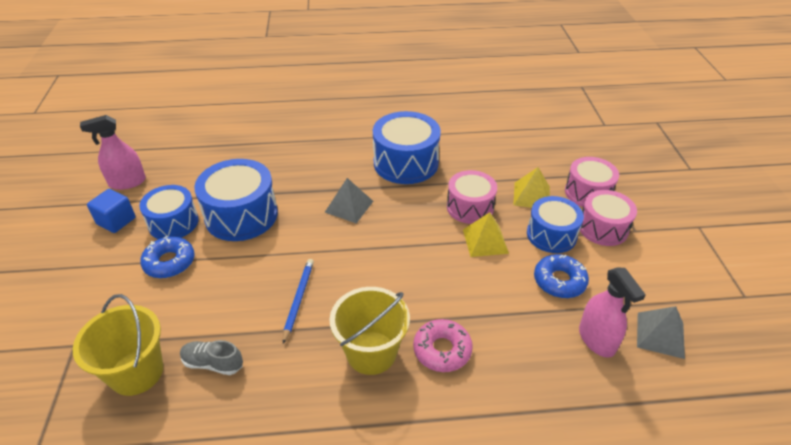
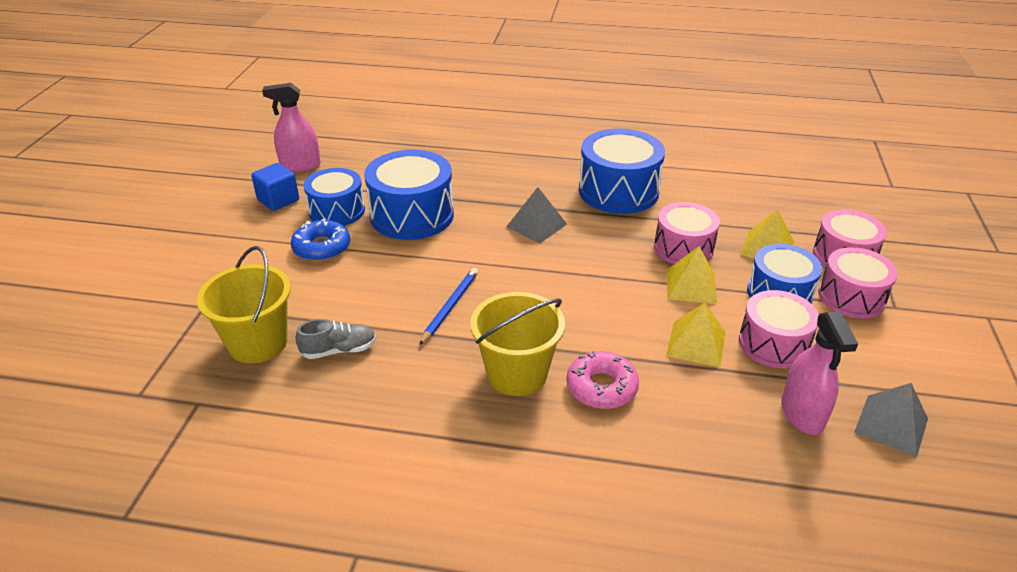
camera: 15 degrees right, 5 degrees down
grey shoe [180,340,243,375] -> grey shoe turned 135 degrees clockwise [295,319,376,359]
blue donut [534,254,589,298] -> pink drum [739,290,819,368]
none -> yellow pyramid [666,303,725,367]

